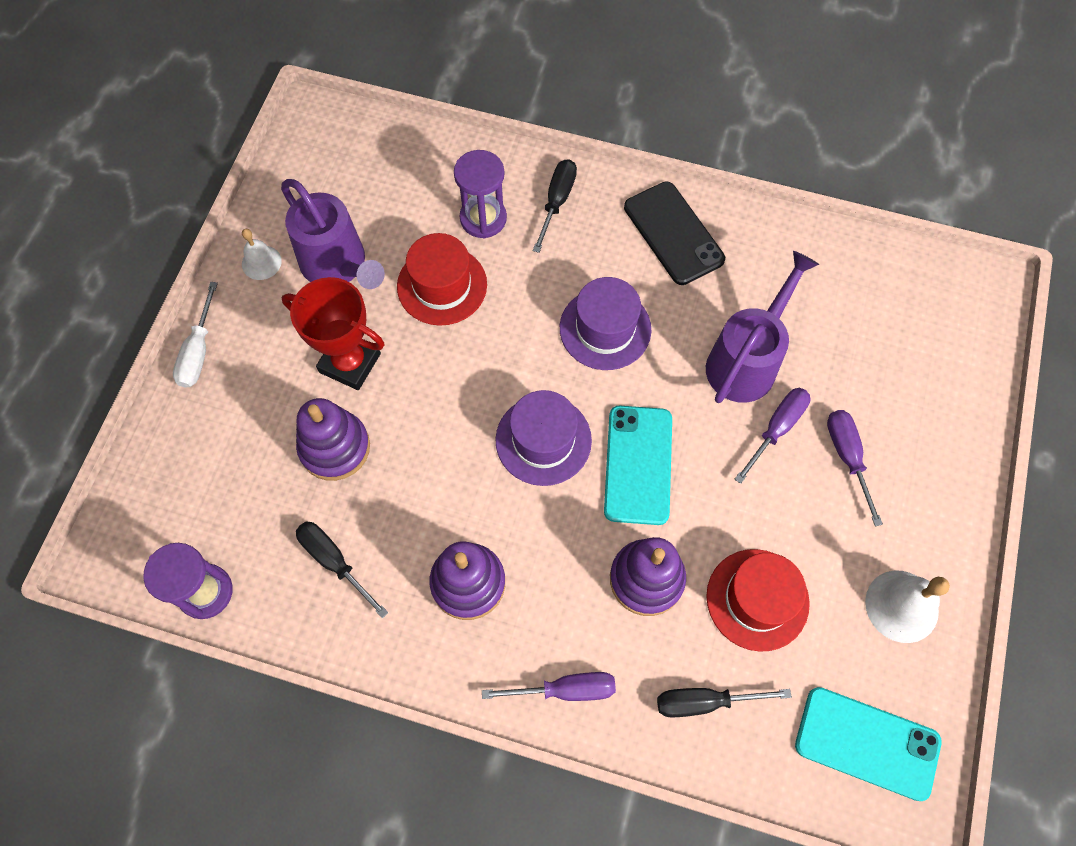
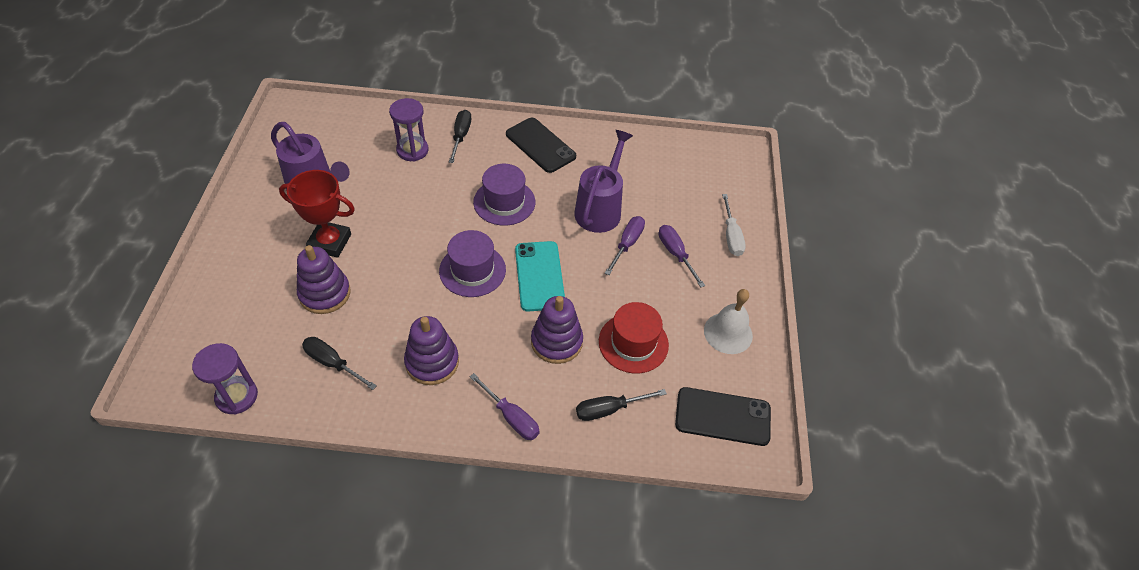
camera: 15 degrees left, 15 degrees down
white screwdriver [173,282,218,388] -> white screwdriver moved to [722,194,746,256]
white bell [242,229,282,280] -> none
red hat [397,233,487,326] -> none
purple screwdriver [482,672,616,701] -> purple screwdriver turned 60 degrees clockwise [470,373,540,440]
turquoise phone [795,687,942,801] -> black phone [675,387,771,446]

